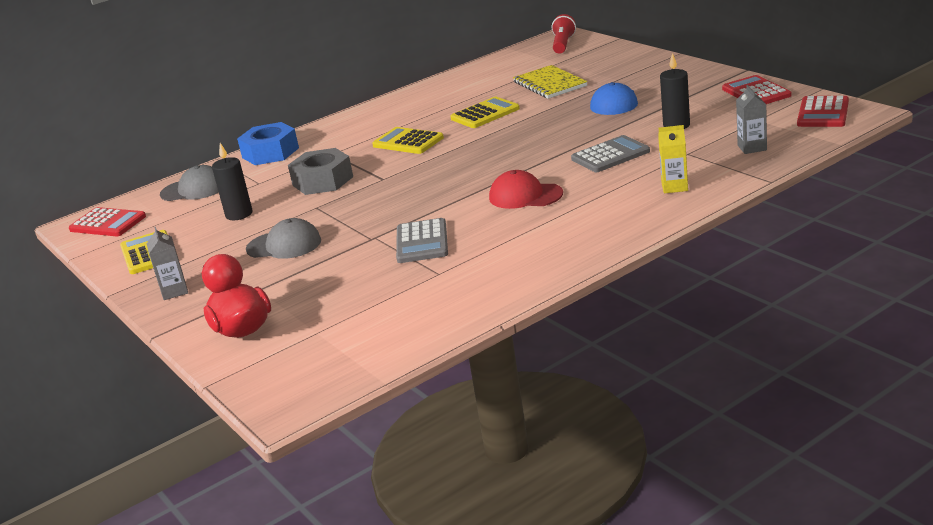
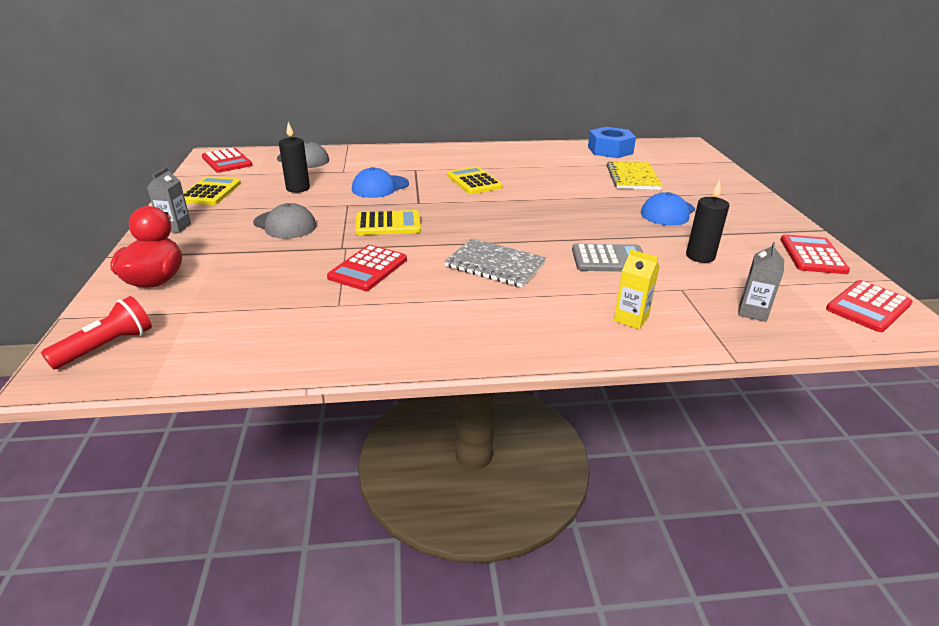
camera: 25 degrees right, 5 degrees up
blue nut [237,122,299,165] -> blue nut moved to [588,127,636,158]
grey nut [288,148,353,195] -> blue cap [352,167,409,198]
grey calculator [396,218,448,263] -> red calculator [327,245,407,291]
yellow calculator [451,97,520,128] -> yellow calculator moved to [355,210,421,235]
red cap [489,170,563,209] -> grey notebook [444,238,546,288]
red flashlight [552,14,576,54] -> red flashlight moved to [41,296,152,370]

